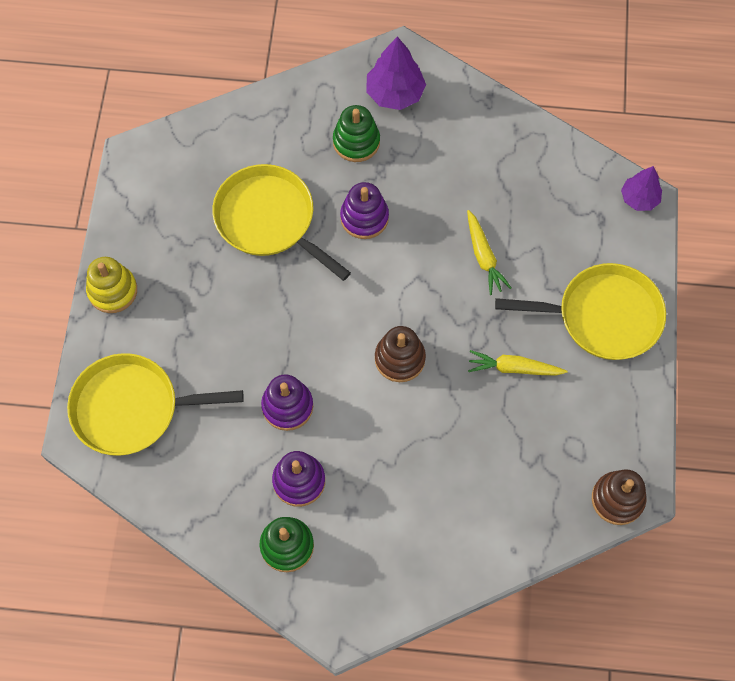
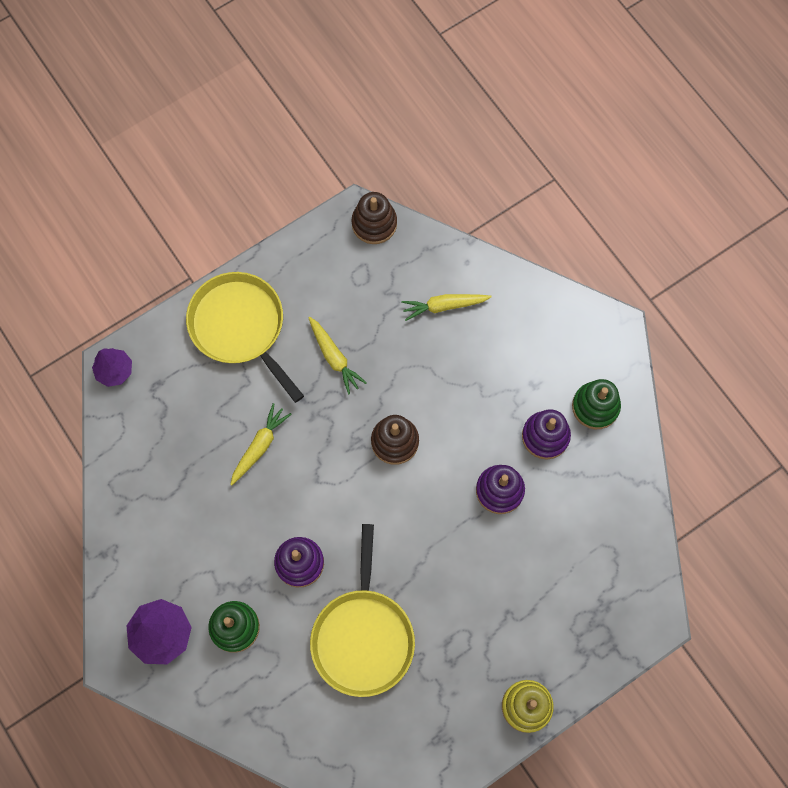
camera: 130 degrees left, 5 degrees up
yellow pan [67,353,244,456] -> none
none -> yellow carrot [401,294,492,321]

